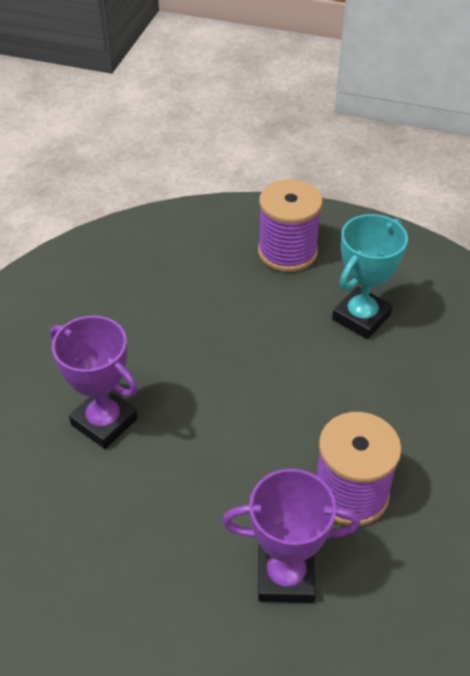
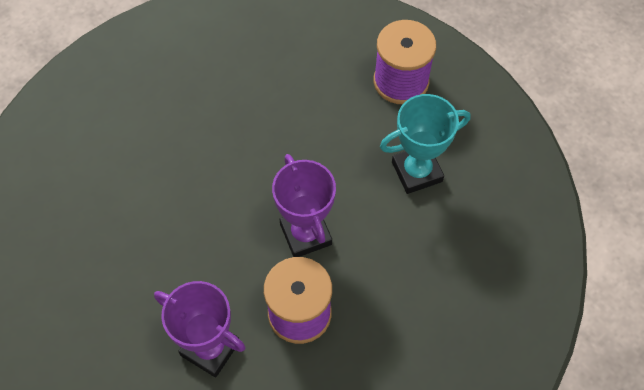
camera: 30 degrees right, 15 degrees up
purple trophy [50,316,138,449] -> purple trophy moved to [272,154,336,257]

